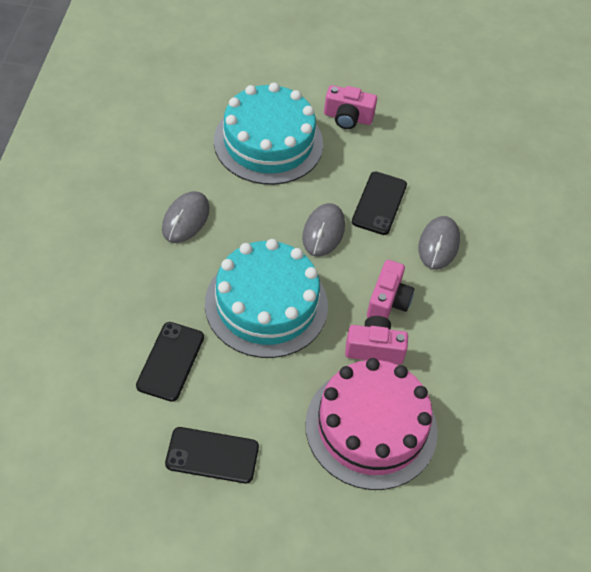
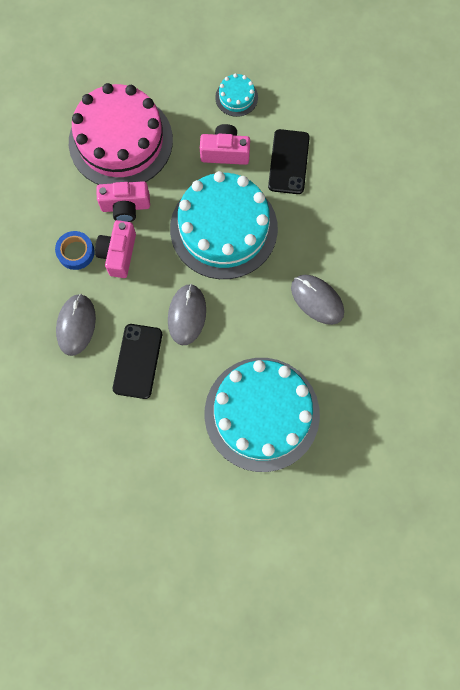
camera: 175 degrees right, 20 degrees up
grey mouse [162,191,209,243] -> grey mouse turned 60 degrees counterclockwise [291,275,344,325]
black phone [165,427,259,483] -> turquoise cake [215,73,258,117]
pink camera [324,85,377,129] -> pink camera moved to [200,124,250,165]
none -> blue tape [55,231,95,270]

